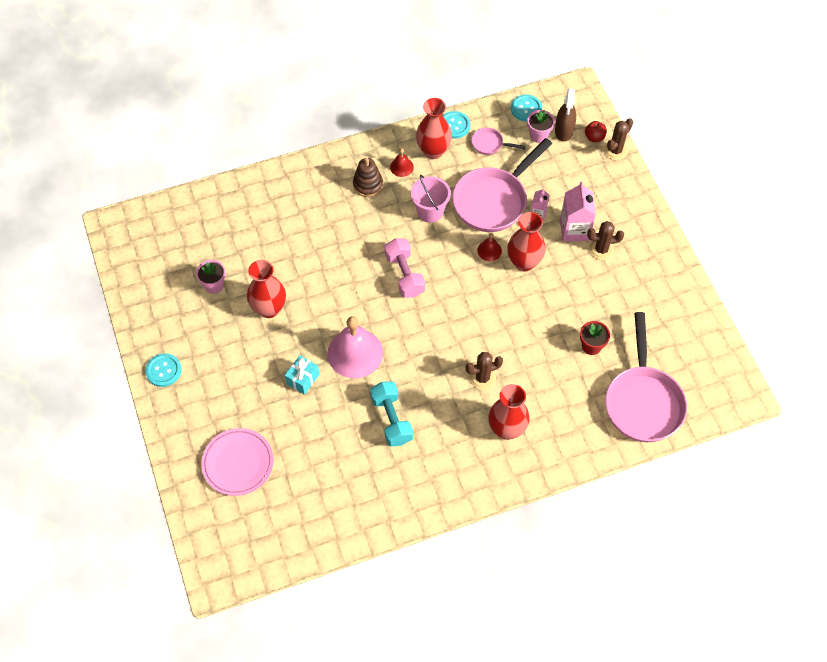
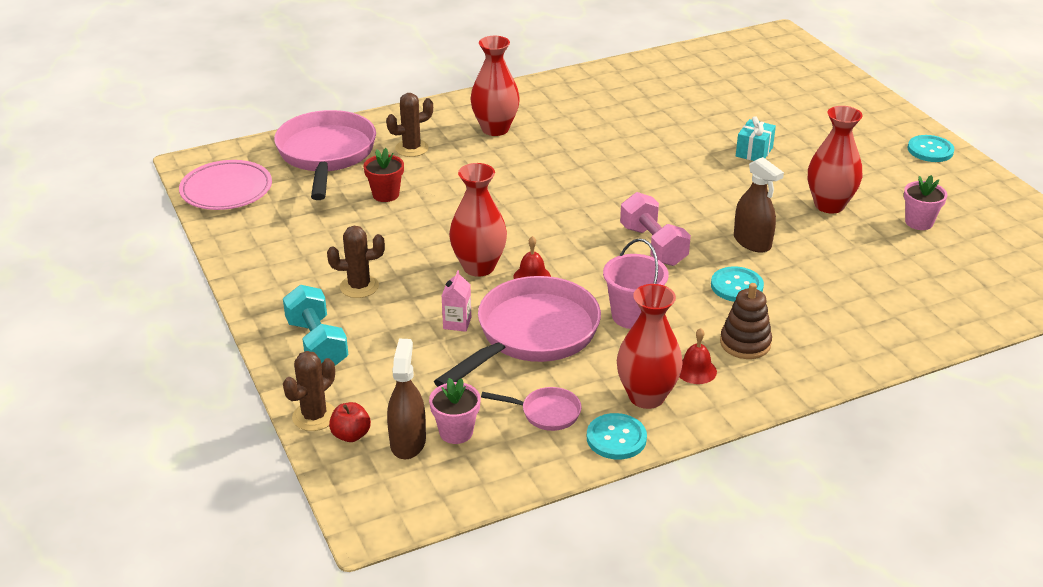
camera: 175 degrees right, 25 degrees down
pink plate [201,428,274,496] -> pink plate moved to [179,160,272,210]
pink bell [327,316,383,378] -> none
turquoise dumbbell [370,381,413,447] -> turquoise dumbbell moved to [283,285,348,366]
brown cactus [466,352,503,390] -> brown cactus moved to [386,93,433,157]
turquoise button [511,94,542,122] -> turquoise button moved to [711,266,764,302]
pink carton [560,182,596,242] -> none
none -> brown spray bottle [734,157,784,253]

